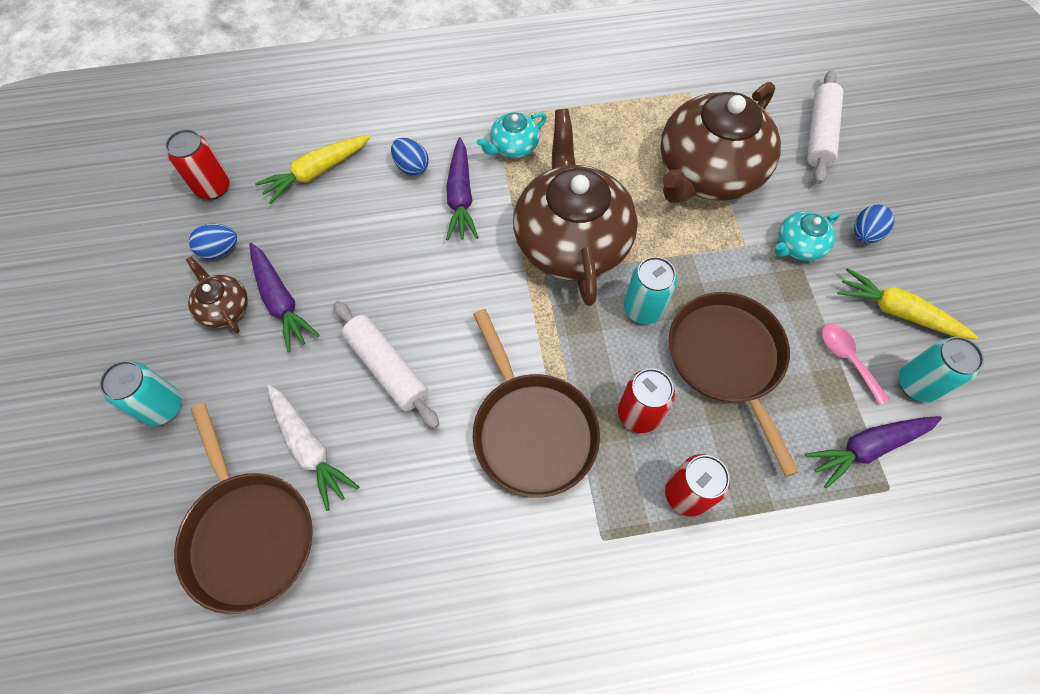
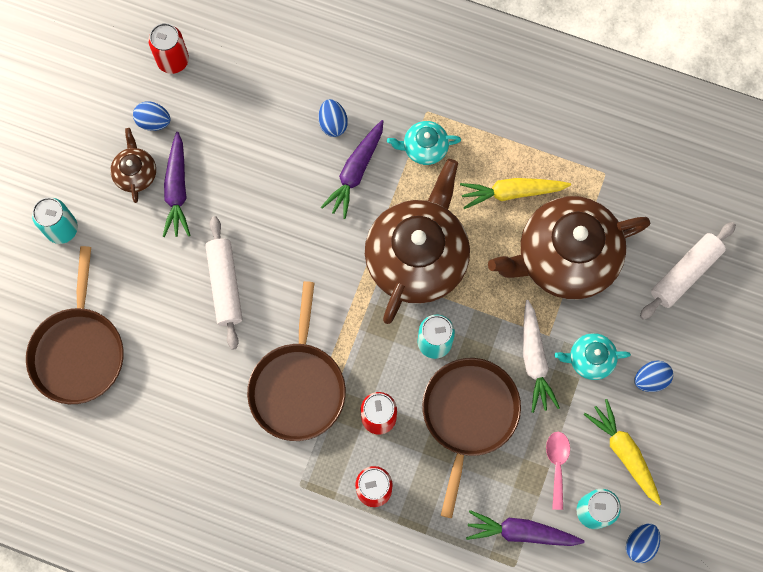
camera: 30 degrees right, 10 degrees up
yellow carrot [255,135,370,204] -> yellow carrot moved to [460,178,571,209]
white carrot [267,385,359,511] -> white carrot moved to [523,300,560,413]
none -> blue egg [626,524,660,563]

